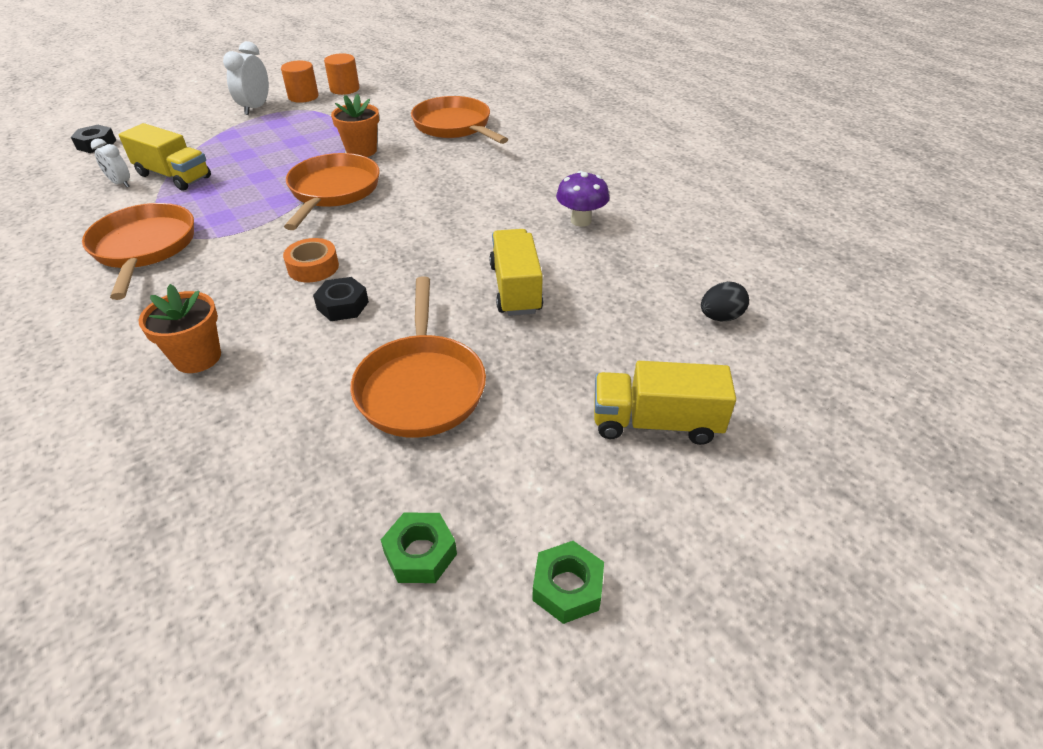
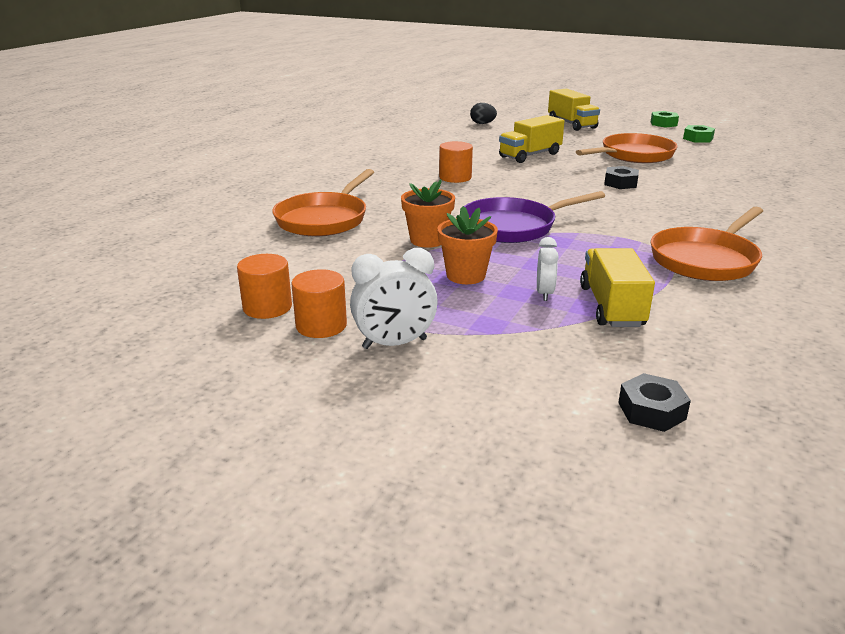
camera: 120 degrees left, 15 degrees down
white clock [91,138,130,187] -> white clock moved to [537,237,559,301]
orange flower pot [138,284,221,373] -> orange flower pot moved to [437,206,498,284]
orange tape [283,238,339,282] -> none
orange pan [284,153,380,230] -> purple pan [464,191,605,243]
purple mushroom [556,171,609,227] -> none
none -> orange cylinder [439,141,473,183]

